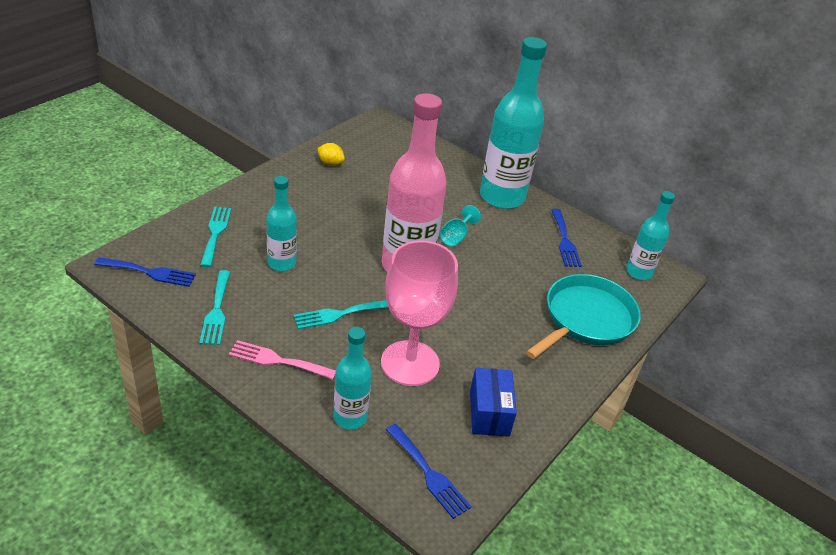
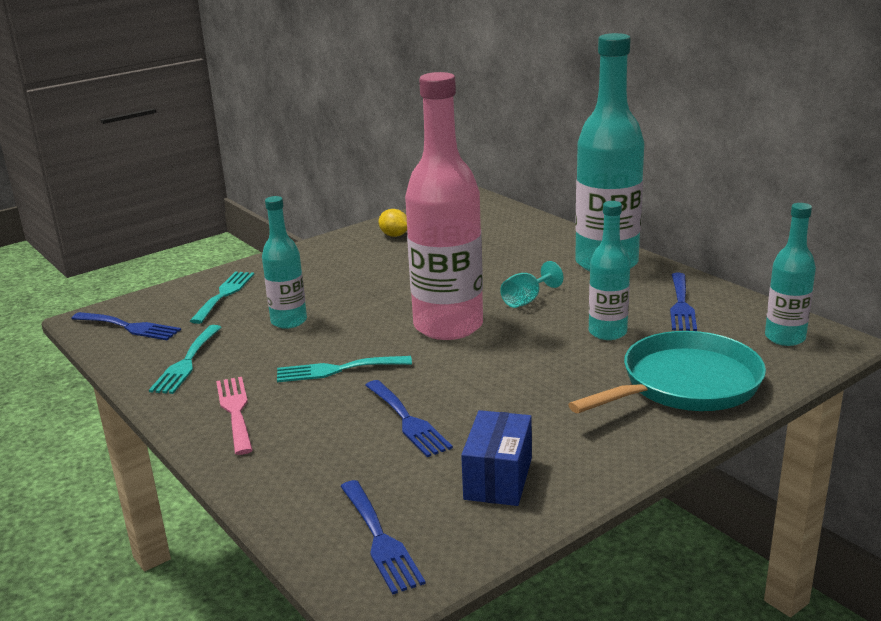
camera: 20 degrees right, 15 degrees down
pink fork [229,340,336,380] -> pink fork turned 45 degrees clockwise [216,377,253,455]
turquoise bottle [333,327,372,429] -> turquoise bottle moved to [589,201,630,340]
pink goblet [381,240,458,386] -> blue fork [365,380,453,457]

